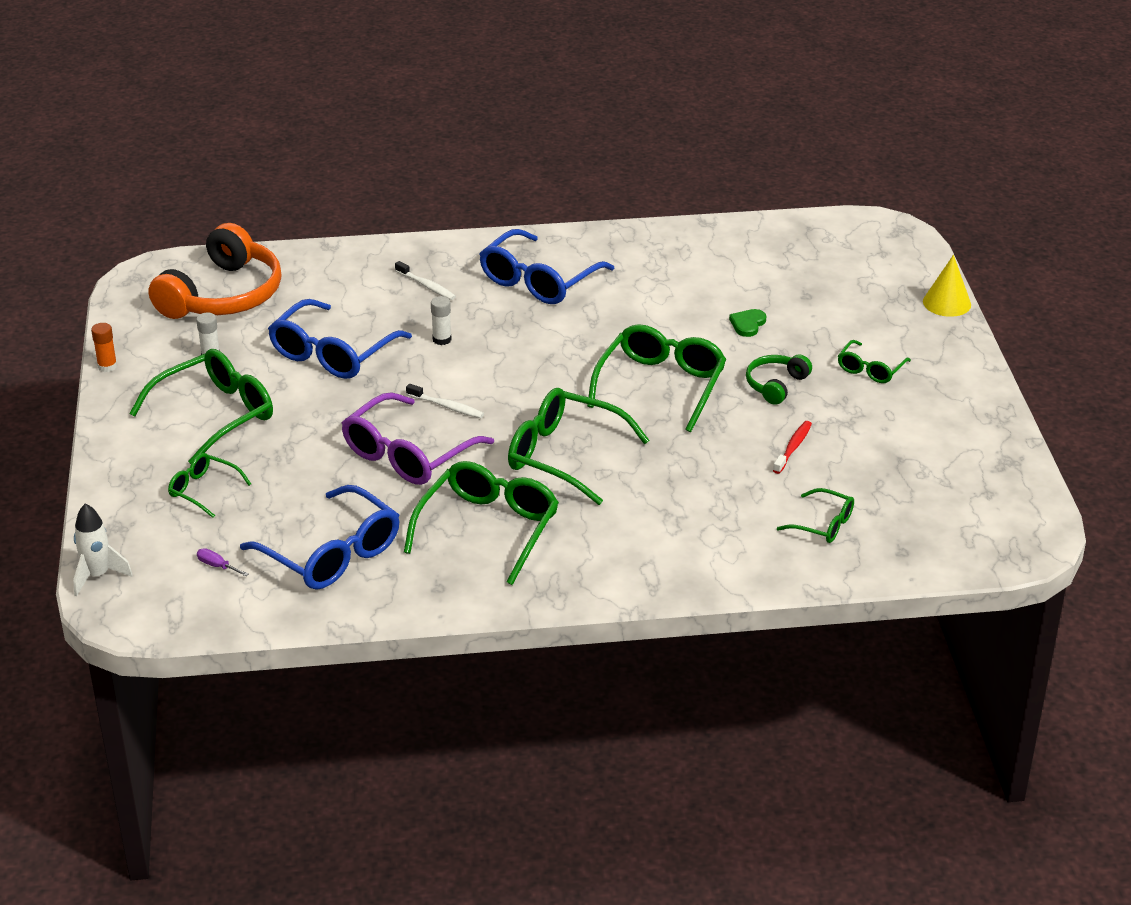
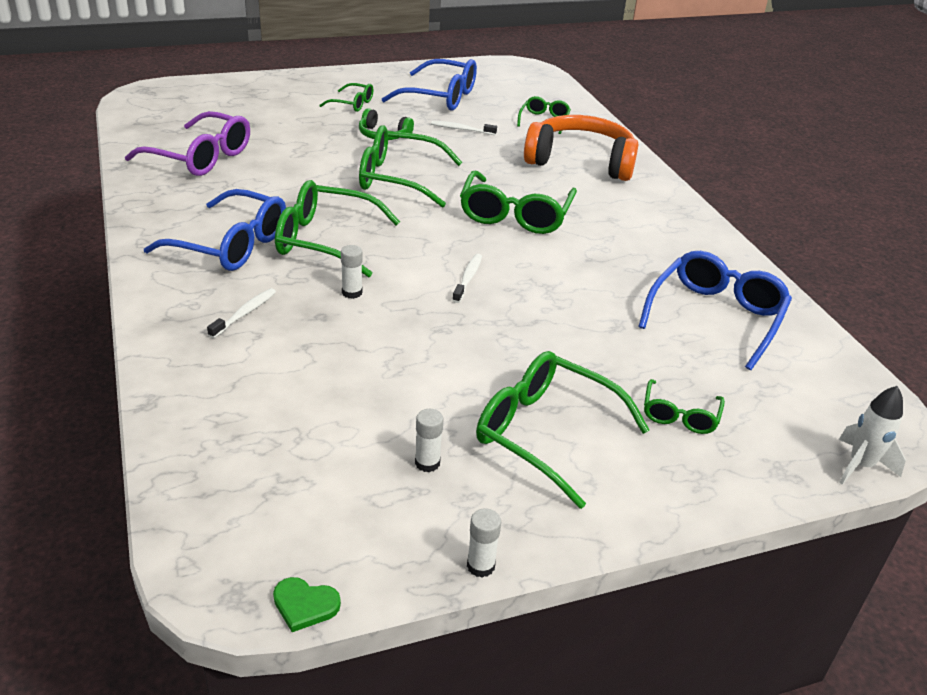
camera: 105 degrees left, 0 degrees up
orange glue stick [91,323,117,372] -> white glue stick [467,508,501,578]
orange headphones [148,223,281,319] -> orange headphones moved to [524,115,639,181]
purple screwdriver [197,548,248,576] -> none
blue glasses [268,299,412,379] -> blue glasses moved to [382,59,477,110]
purple glasses [342,392,494,485] -> purple glasses moved to [125,111,250,176]
green glasses [404,461,559,585] -> green glasses moved to [275,180,400,277]
green heart [729,309,766,337] -> green heart moved to [273,577,341,632]
red toothbrush [773,421,812,474] -> white toothbrush [431,121,497,135]
yellow cone [923,255,971,317] -> none

